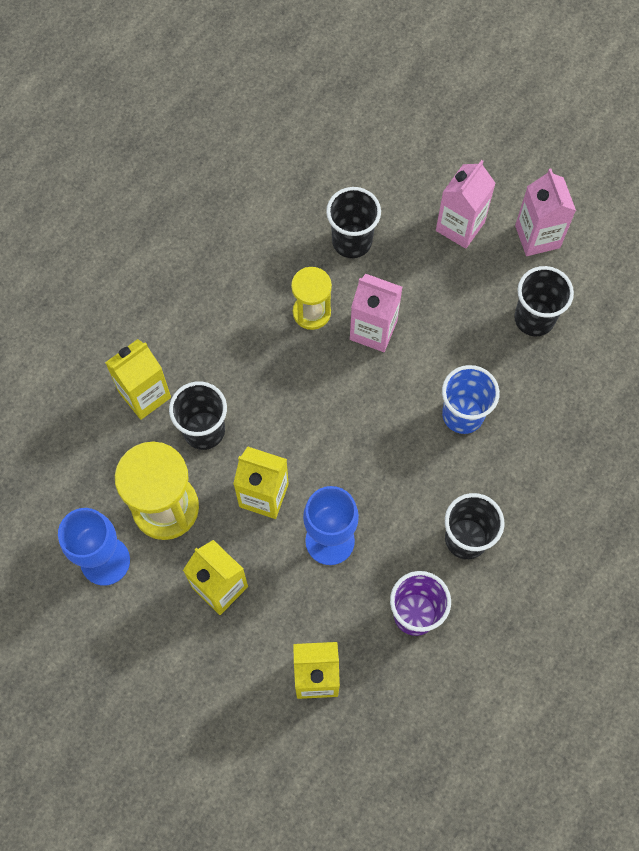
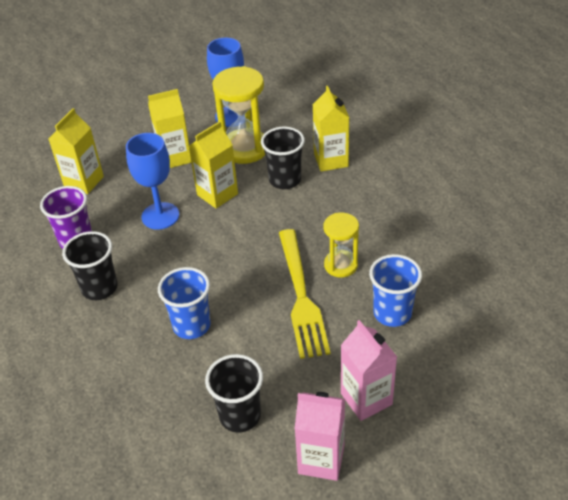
camera: 120 degrees right, 25 degrees down
black cup [326,187,381,258] -> blue cup [369,254,422,327]
pink carton [350,274,403,352] -> yellow fork [279,229,331,359]

